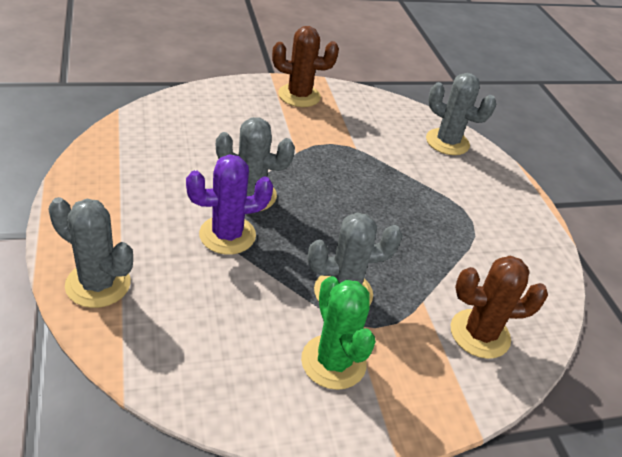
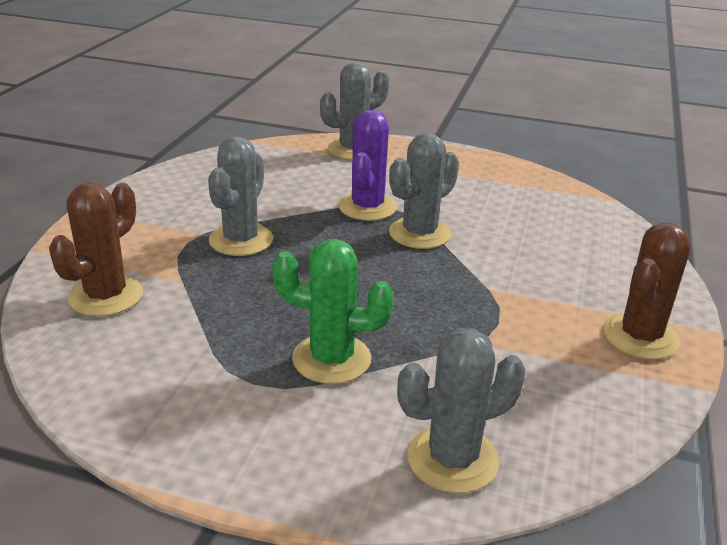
camera: 125 degrees right, 10 degrees down
green cactus [301,276,375,390] -> green cactus moved to [272,239,394,384]

